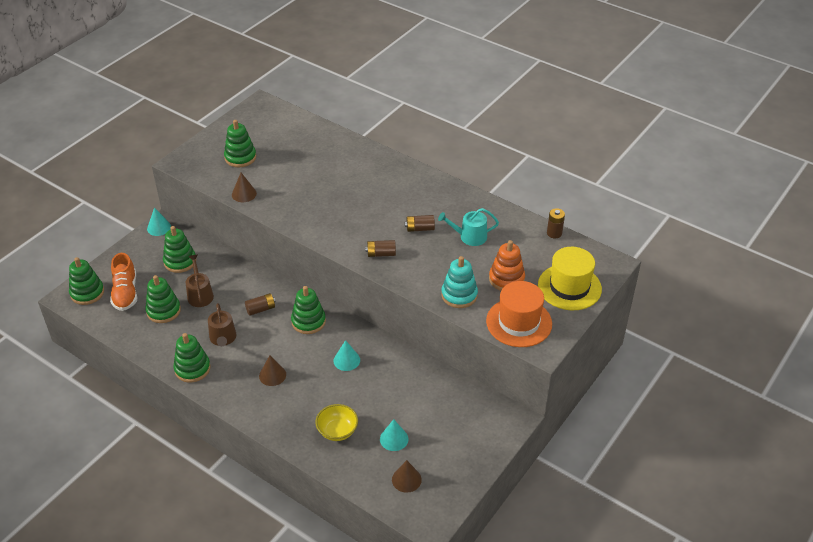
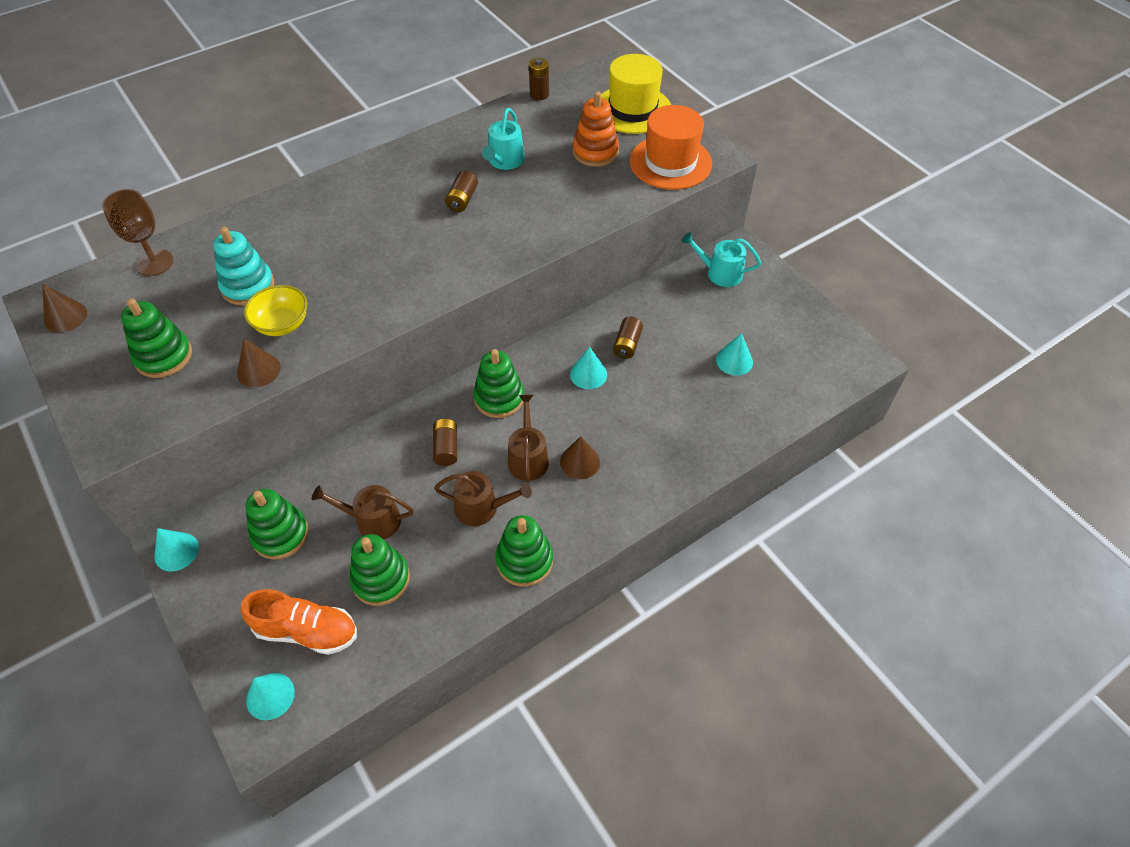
camera: 70 degrees left, 10 degrees up
green stacking toy [69,257,104,305] -> turquoise cone [246,673,295,720]
yellow bowl [316,404,358,441] -> yellow bowl moved to [244,285,307,336]
brown battery [365,240,396,257] -> brown battery moved to [613,316,643,359]
brown cone [392,460,422,493] -> brown cone moved to [42,284,87,333]
turquoise stacking toy [441,256,478,308] -> turquoise stacking toy moved to [213,227,274,305]
none -> brown goblet [102,189,174,276]
none -> brown watering can [508,395,549,483]
none -> turquoise watering can [682,232,761,287]

